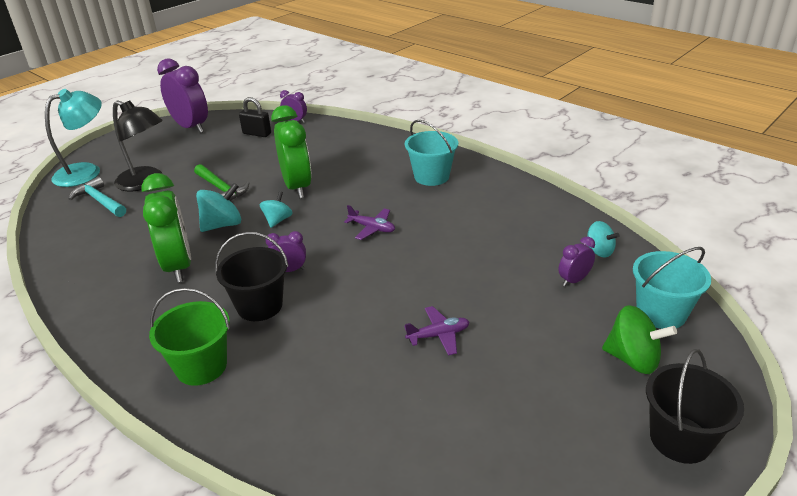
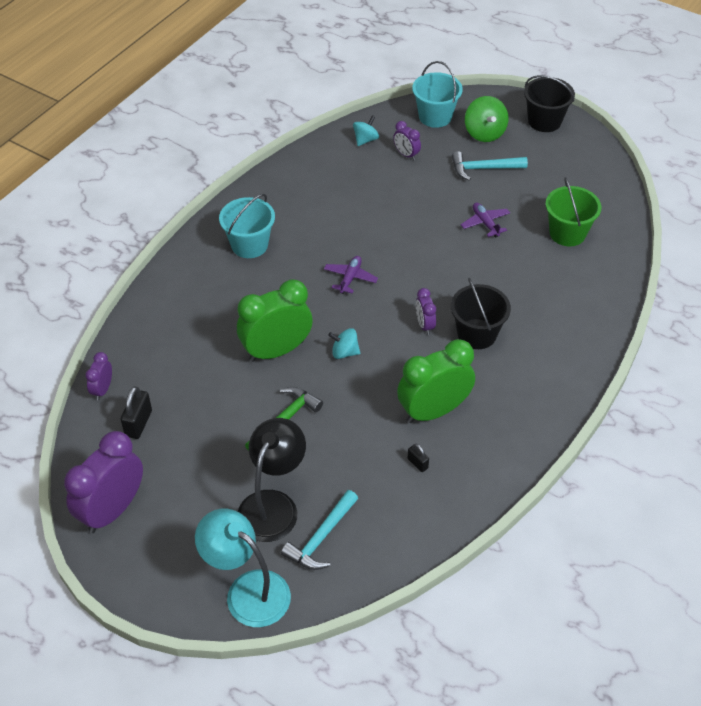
camera: 100 degrees left, 15 degrees up
green bucket [149,288,230,386] -> green bucket moved to [545,177,601,246]
turquoise spinning top [196,183,241,232] -> none
green spinning top [602,305,677,374] -> green spinning top turned 150 degrees clockwise [465,96,508,142]
none -> black padlock [408,444,429,472]
none -> turquoise hammer [452,151,528,181]

